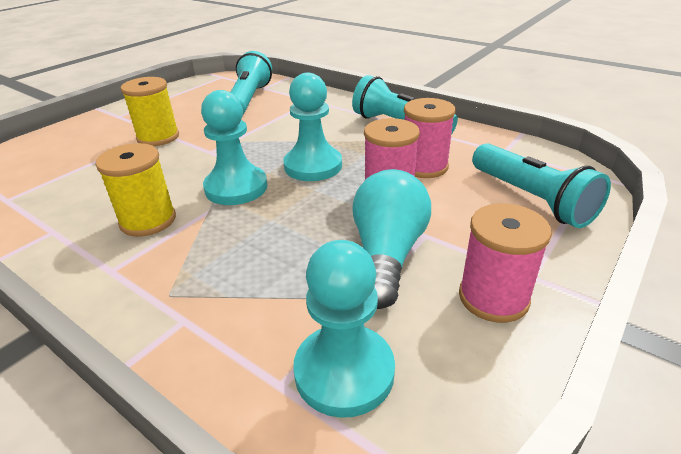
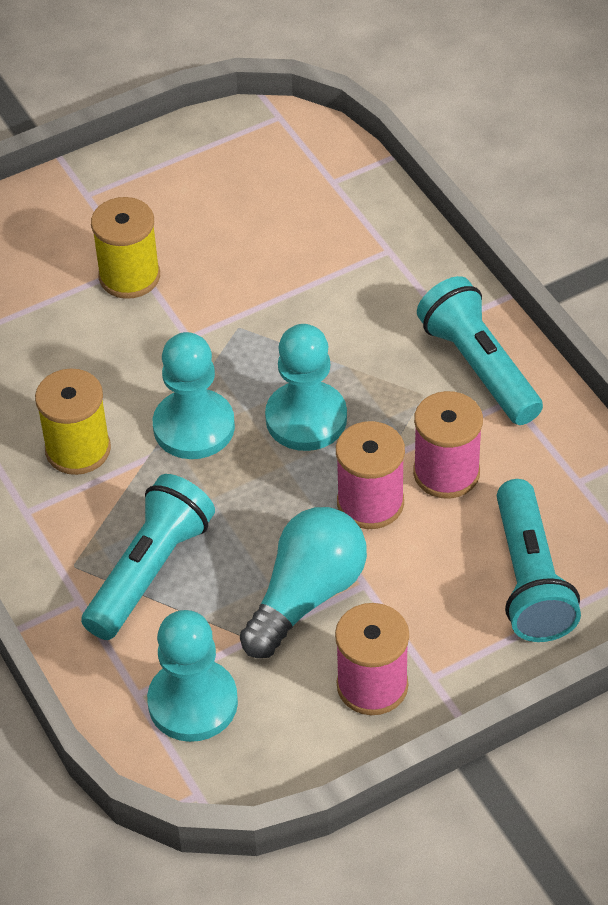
camera: 25 degrees right, 15 degrees up
turquoise flashlight [231,51,272,114] -> turquoise flashlight moved to [81,474,215,640]

